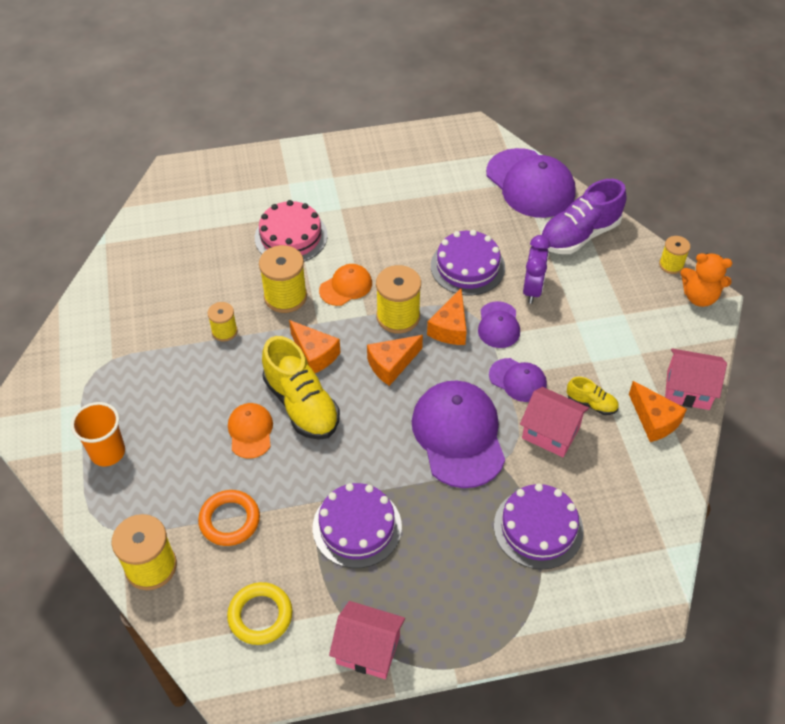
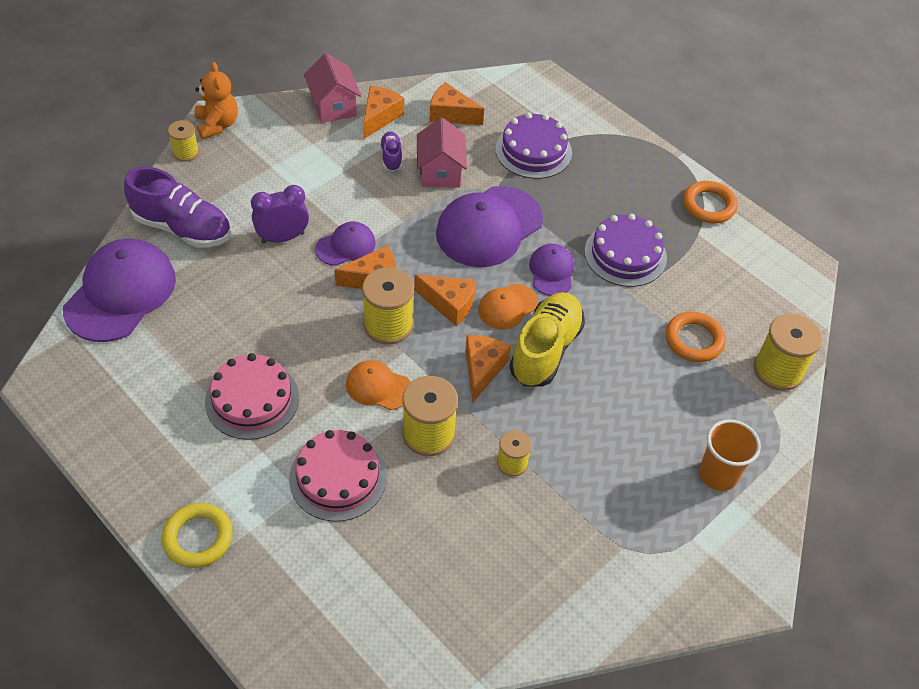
camera: 125 degrees left, 0 degrees up
yellow ring [227,582,293,645] -> yellow ring moved to [162,503,233,568]
orange cap [228,403,273,459] -> orange cap moved to [478,284,538,330]
pink house [329,601,405,679] -> orange ring [683,181,738,224]
purple cake [431,230,505,295] -> none
purple cap [489,358,547,402] -> purple cap moved to [529,244,574,296]
yellow shoe [567,377,619,415] -> purple shoe [380,132,402,171]
none -> pink cake [205,353,299,440]
none -> orange cheese [429,82,484,125]

